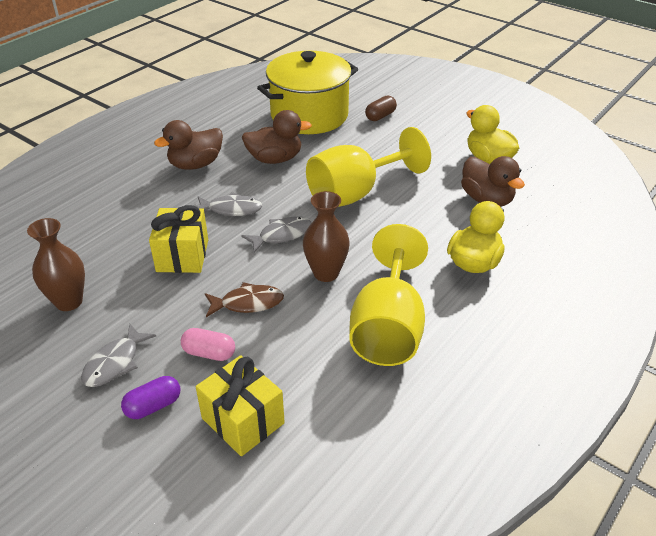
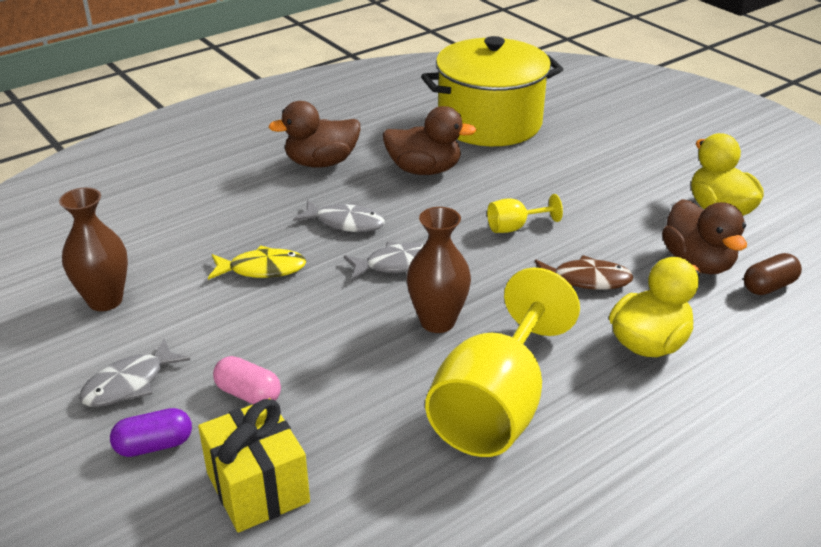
camera: 15 degrees right, 5 degrees down
yellow gift [149,205,208,273] -> yellow fish [208,245,307,280]
brown fish [205,282,284,317] -> brown fish moved to [535,255,634,290]
yellow goblet [306,127,431,207] -> yellow goblet [487,194,563,233], size x0.43
brown capsule [365,96,397,121] -> brown capsule moved to [744,253,802,295]

